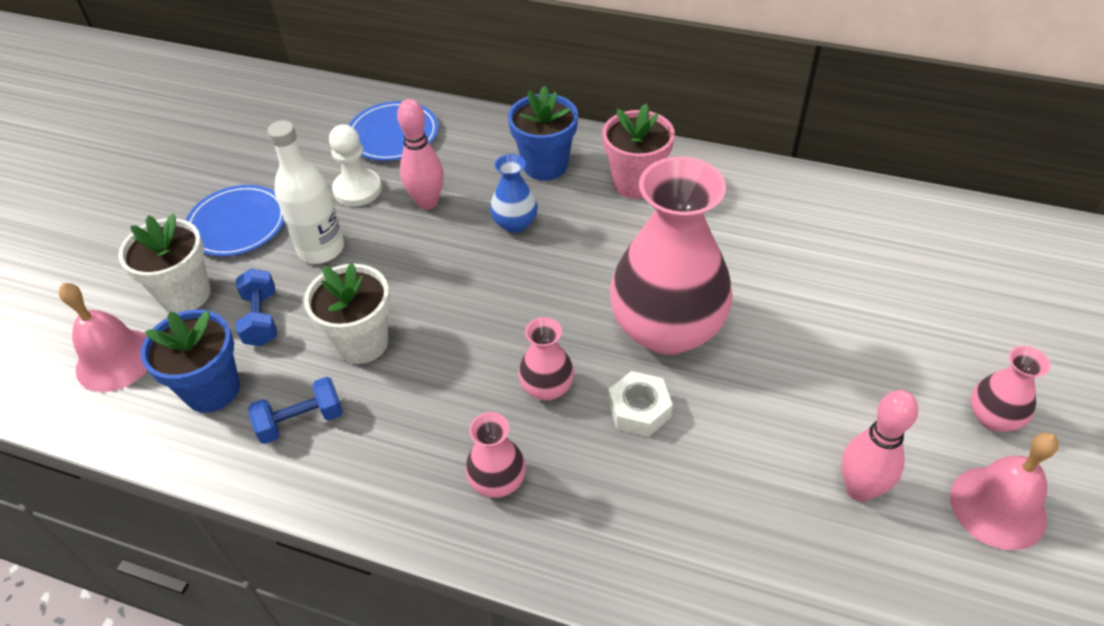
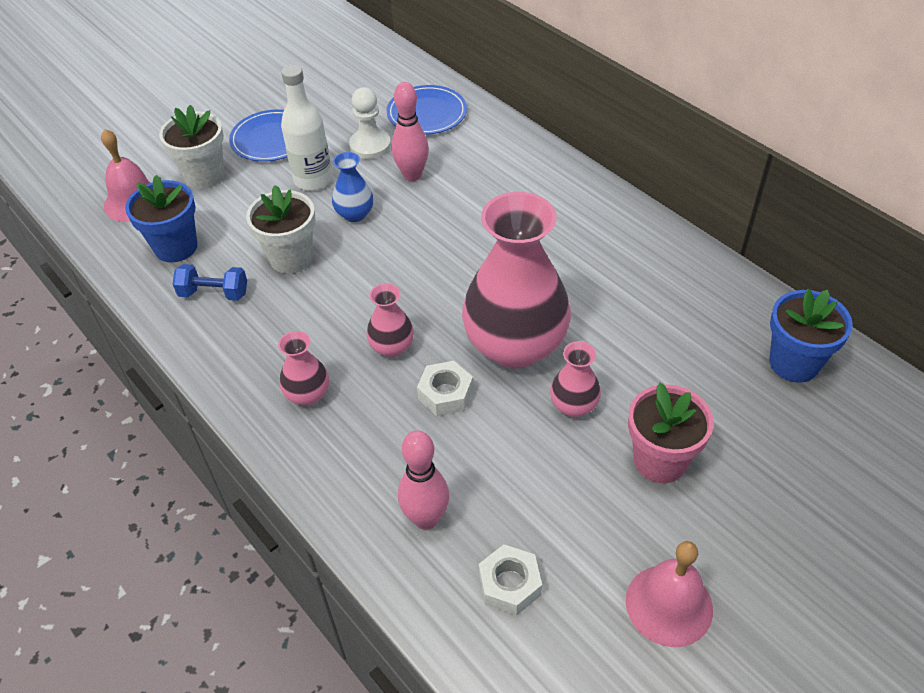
camera: 30 degrees right, 0 degrees up
blue dumbbell [236,268,277,346] -> none
blue vase [490,154,538,233] -> blue vase moved to [332,152,374,222]
blue flower pot [508,86,578,181] -> blue flower pot moved to [769,289,853,383]
pink flower pot [602,104,675,199] -> pink flower pot moved to [628,383,714,483]
pink bowling pin [841,390,918,502] -> pink bowling pin moved to [398,430,449,530]
pink vase [971,346,1050,432] -> pink vase moved to [550,341,601,417]
none -> white nut [479,544,542,616]

